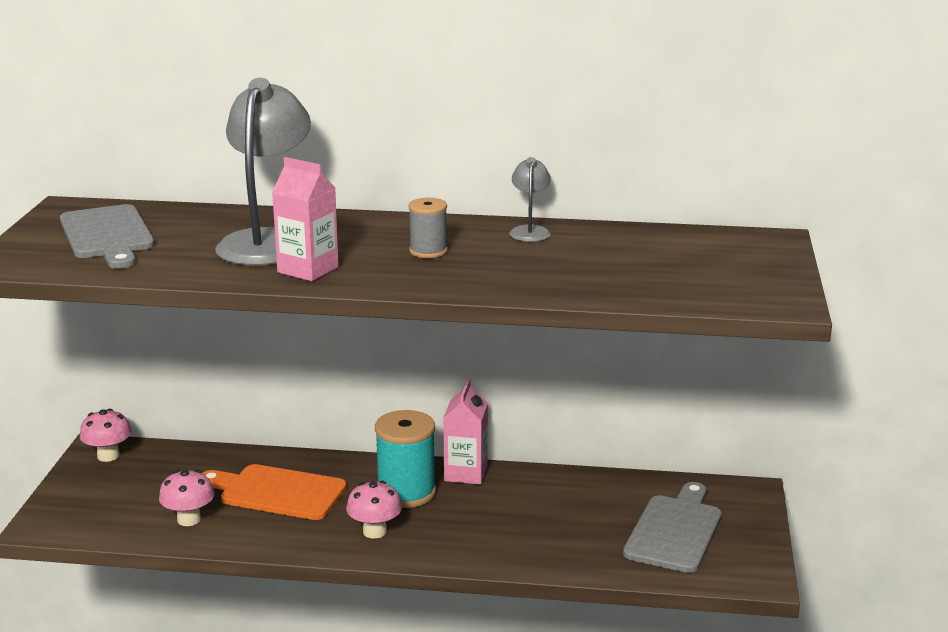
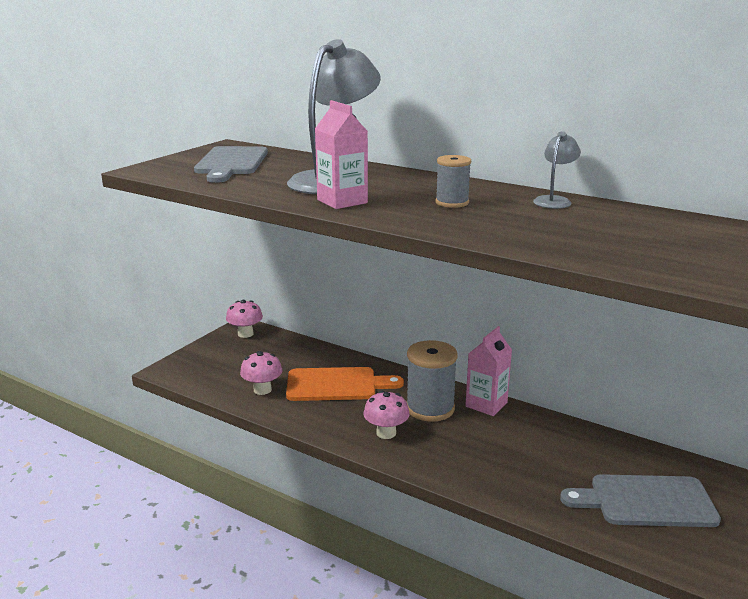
camera: 25 degrees right, 0 degrees up
orange cutting board [203,464,347,520] -> orange cutting board turned 135 degrees clockwise [286,367,404,401]
turquoise spool [375,410,436,508] -> grey spool [407,340,458,422]
grey cutting board [623,482,722,573] -> grey cutting board turned 135 degrees counterclockwise [560,474,721,527]

